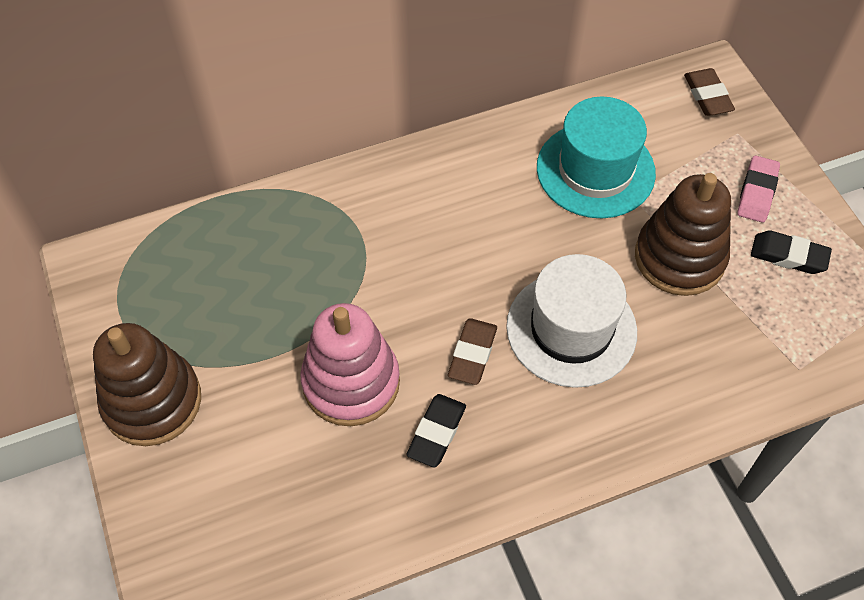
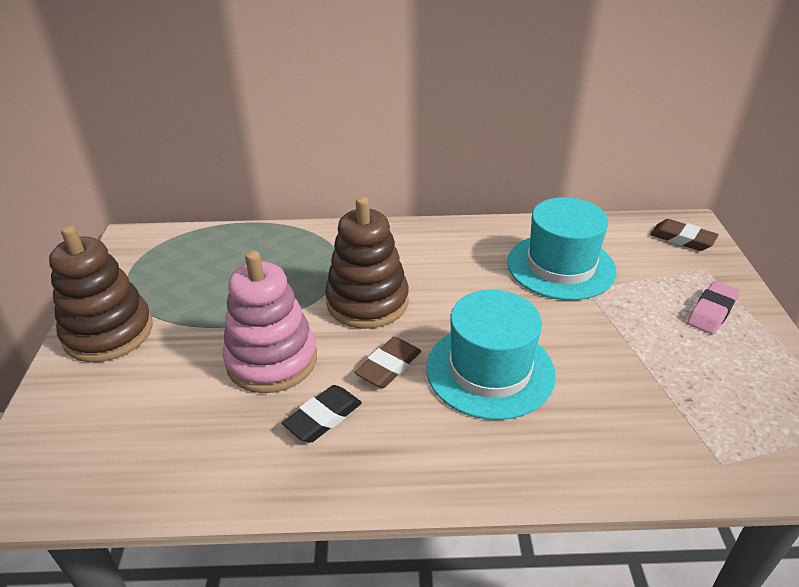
camera: 20 degrees right, 20 degrees down
white hat [506,254,637,388] -> turquoise hat [426,290,556,420]
brown stacking toy [635,173,731,296] -> brown stacking toy moved to [325,197,409,329]
brown eraser [684,68,735,116] -> brown eraser turned 60 degrees counterclockwise [650,219,719,251]
black eraser [751,230,832,274] -> none

